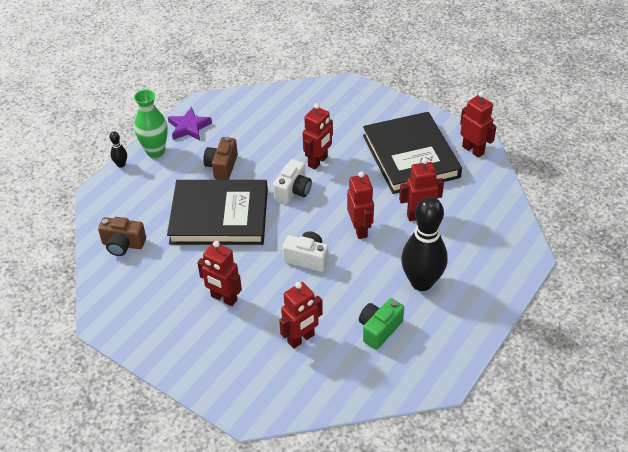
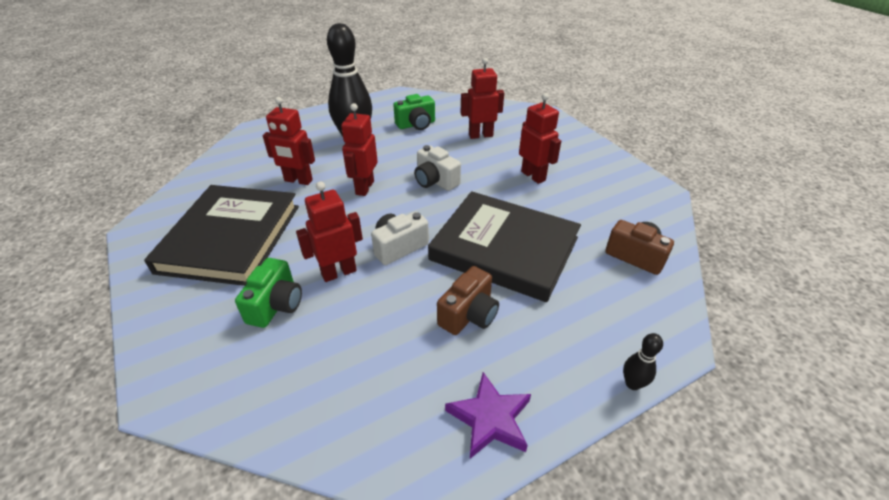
camera: 155 degrees left, 5 degrees down
green vase [134,90,168,158] -> none
red robot [460,92,497,158] -> none
none -> green camera [235,258,302,328]

